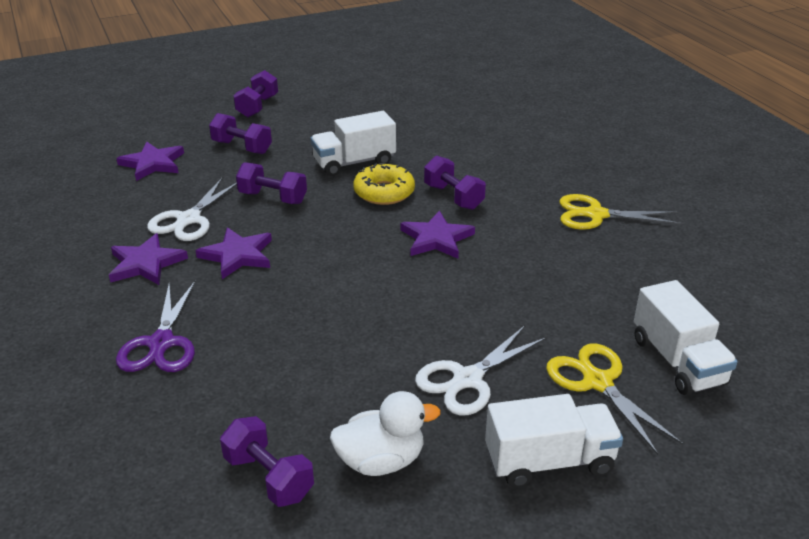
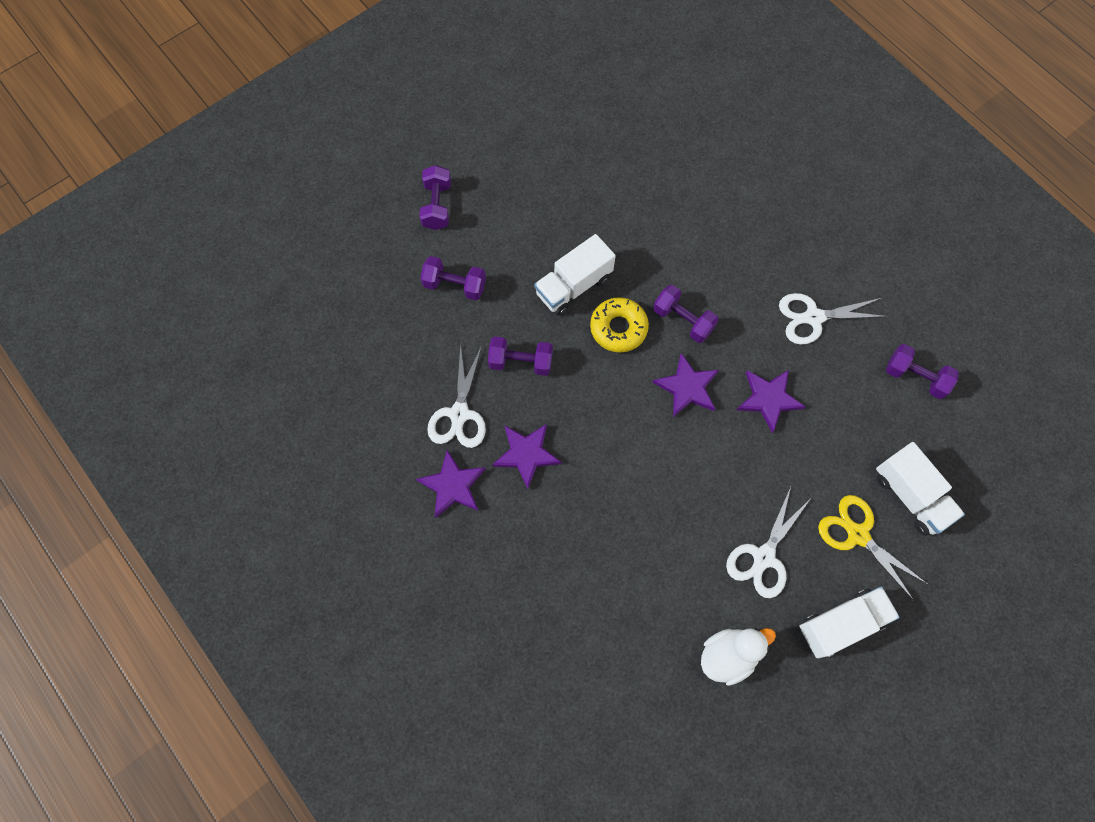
camera: 15 degrees left, 35 degrees up
purple star [116,142,184,181] -> purple star moved to [737,370,806,433]
purple scissors [116,281,196,372] -> none
purple dumbbell [220,416,314,507] -> purple dumbbell moved to [886,344,959,399]
yellow scissors [560,194,681,230] -> white scissors [779,293,888,345]

